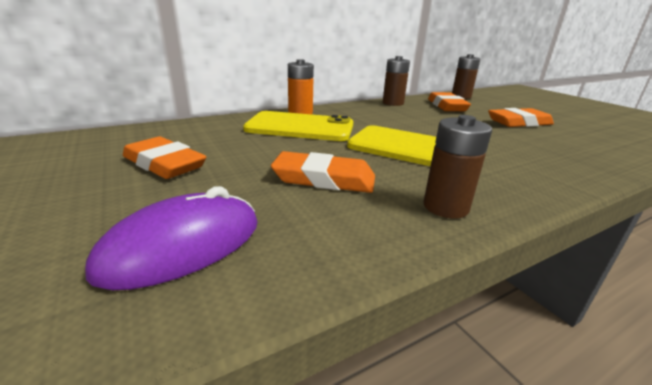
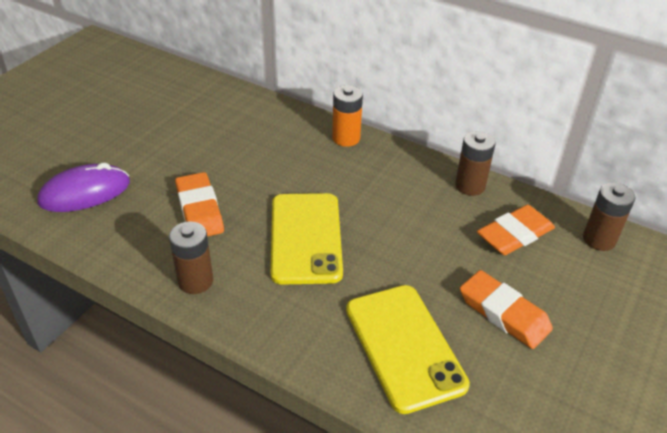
camera: 60 degrees right, 15 degrees up
purple mouse [85,186,258,290] -> purple mouse turned 45 degrees counterclockwise [37,163,130,212]
orange eraser [123,137,207,179] -> none
yellow phone [243,111,353,141] -> yellow phone moved to [346,285,470,414]

